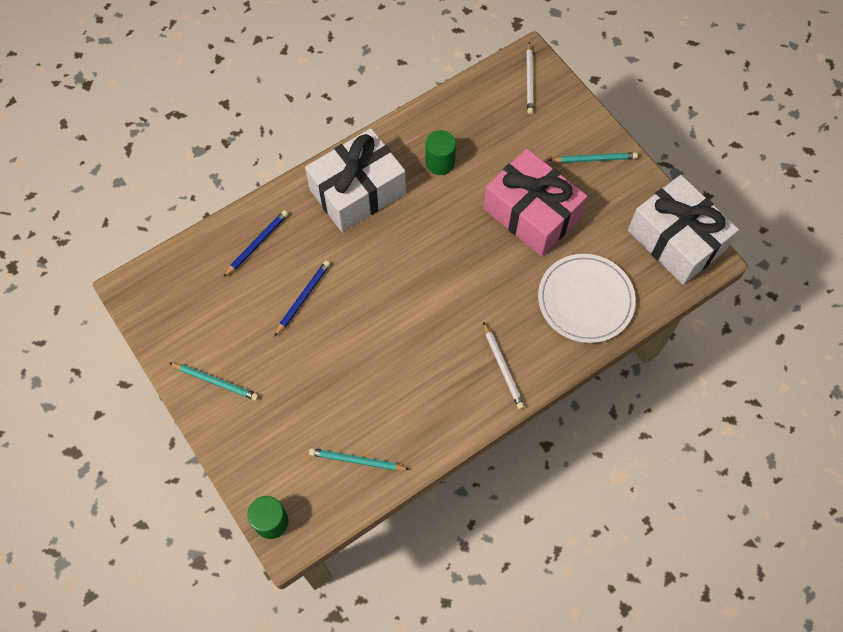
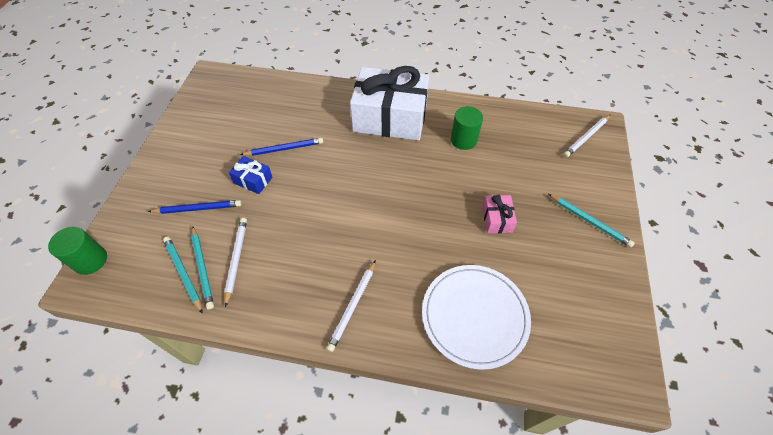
camera: 45 degrees right, 10 degrees down
turquoise pencil [169,363,259,401] -> turquoise pencil moved to [191,226,214,309]
blue pencil [224,210,288,277] -> blue pencil moved to [148,200,242,214]
pink gift [483,149,587,256] -> pink gift [482,195,517,233], size x0.42
white gift [628,175,739,285] -> none
none -> white pencil [224,218,247,307]
none -> blue gift [229,156,273,194]

